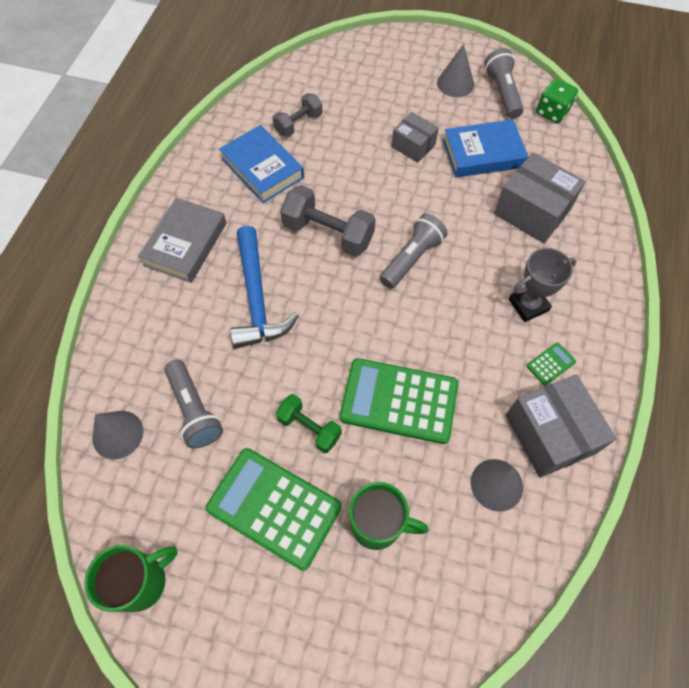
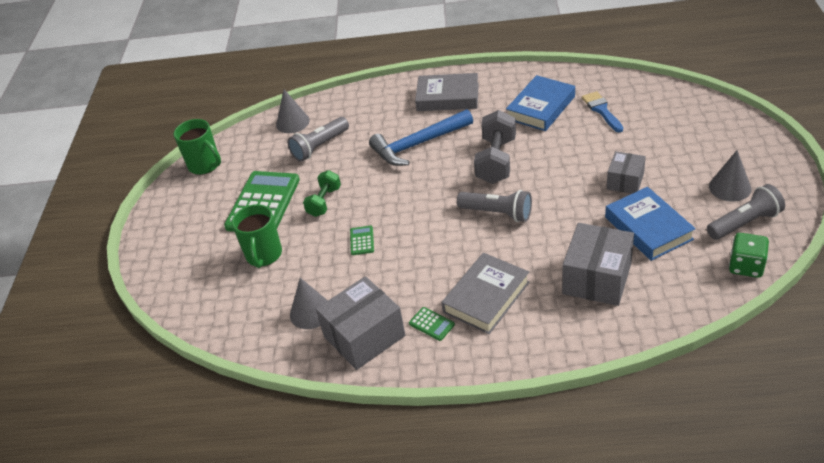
camera: 80 degrees right, 20 degrees down
grey dumbbell [273,93,322,137] -> blue brush [582,91,623,133]
green calculator [340,358,458,444] -> green calculator [350,226,374,255], size x0.41
grey trophy [509,248,577,322] -> grey book [441,253,530,334]

